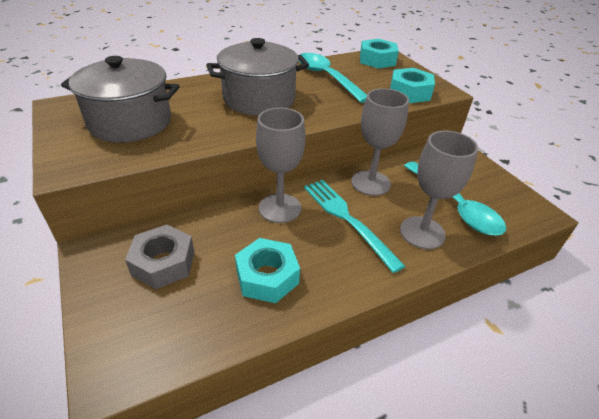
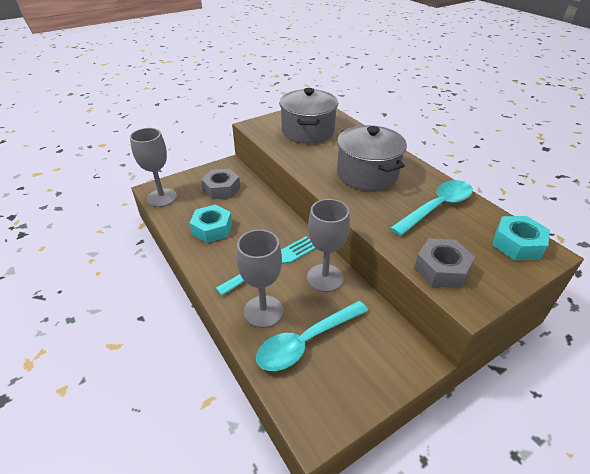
camera: 85 degrees right, 0 degrees up
grey goblet [256,108,306,223] -> grey goblet moved to [130,128,177,207]
turquoise nut [390,68,435,103] -> grey nut [414,238,475,288]

